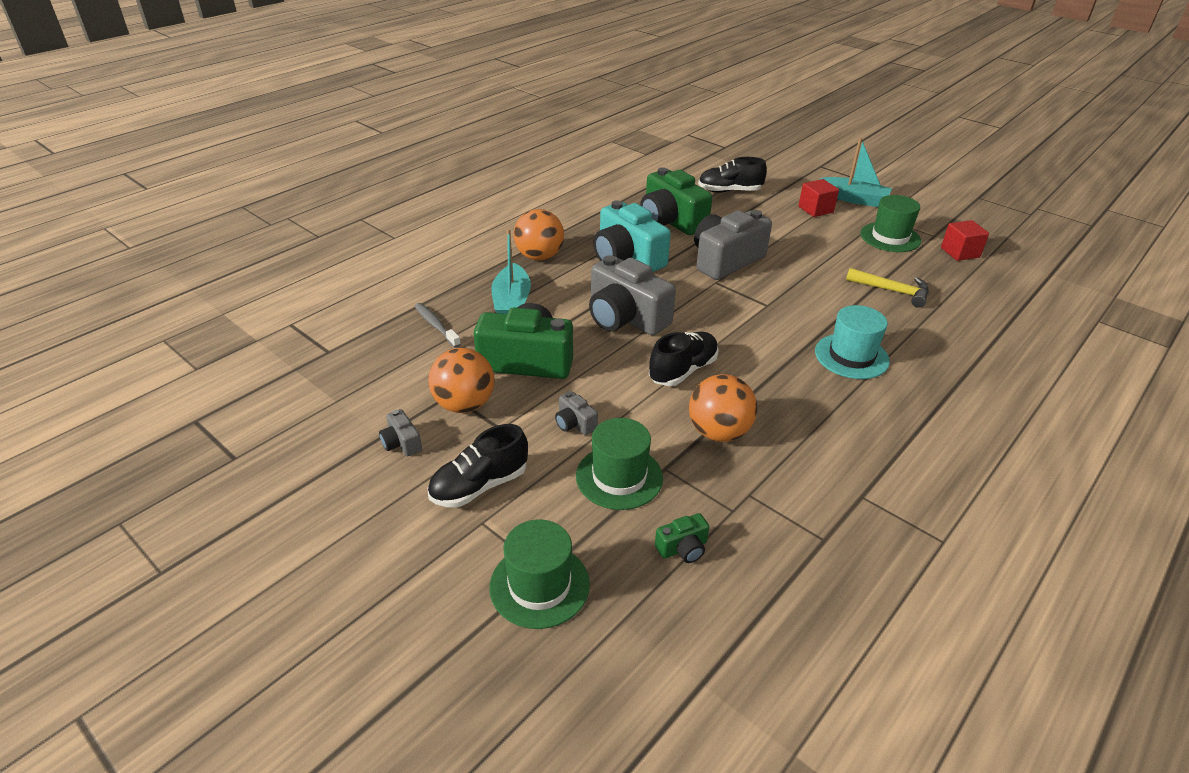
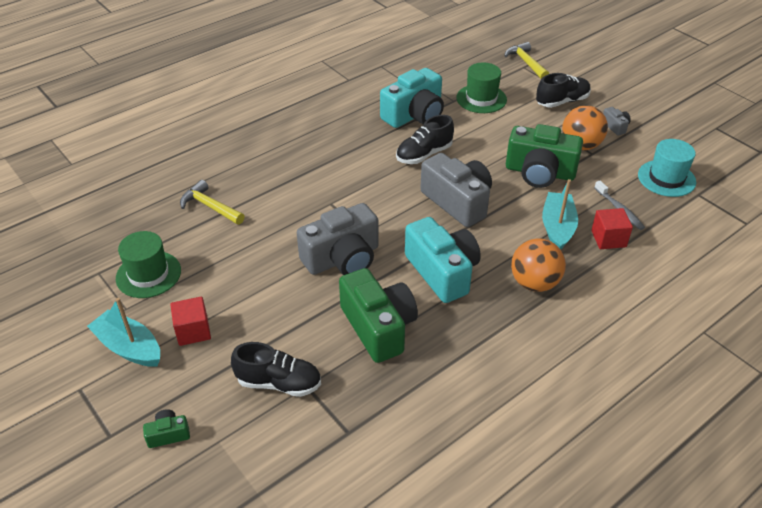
camera: 170 degrees left, 5 degrees up
green hat [489,519,590,629] -> yellow hammer [504,42,549,79]
grey camera [555,391,598,435] -> none
green camera [655,513,709,563] -> green camera moved to [143,409,190,448]
orange ball [689,374,757,442] -> turquoise camera [380,68,444,128]
turquoise hat [815,305,890,379] -> turquoise hat moved to [638,139,696,197]
red cube [941,220,989,261] -> red cube moved to [591,208,633,249]

